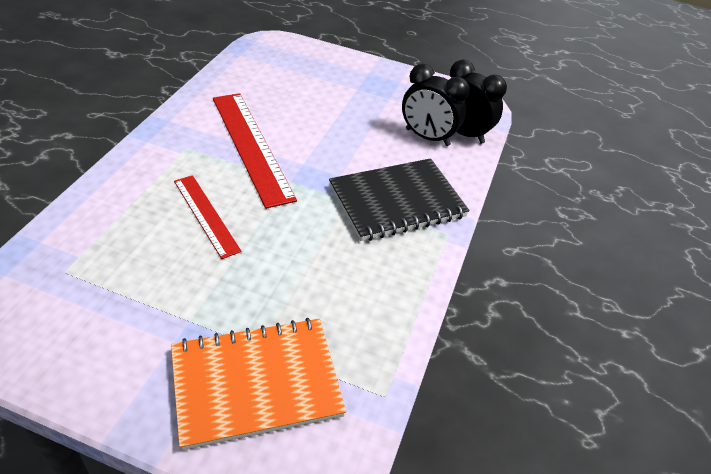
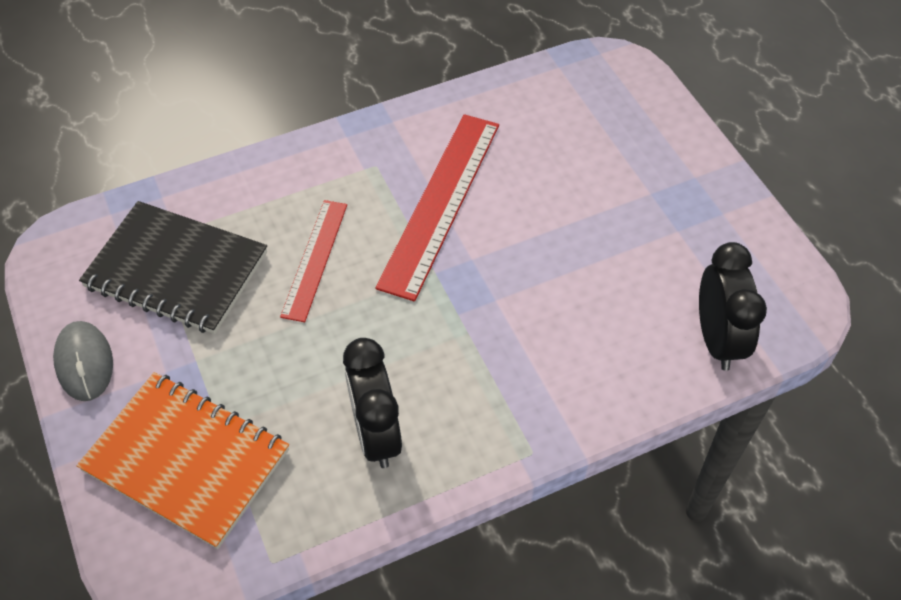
camera: 50 degrees right, 10 degrees up
black notebook [329,158,470,241] -> black notebook moved to [79,201,267,334]
black clock [402,64,470,146] -> black clock moved to [343,338,402,468]
none -> grey mouse [53,321,113,401]

